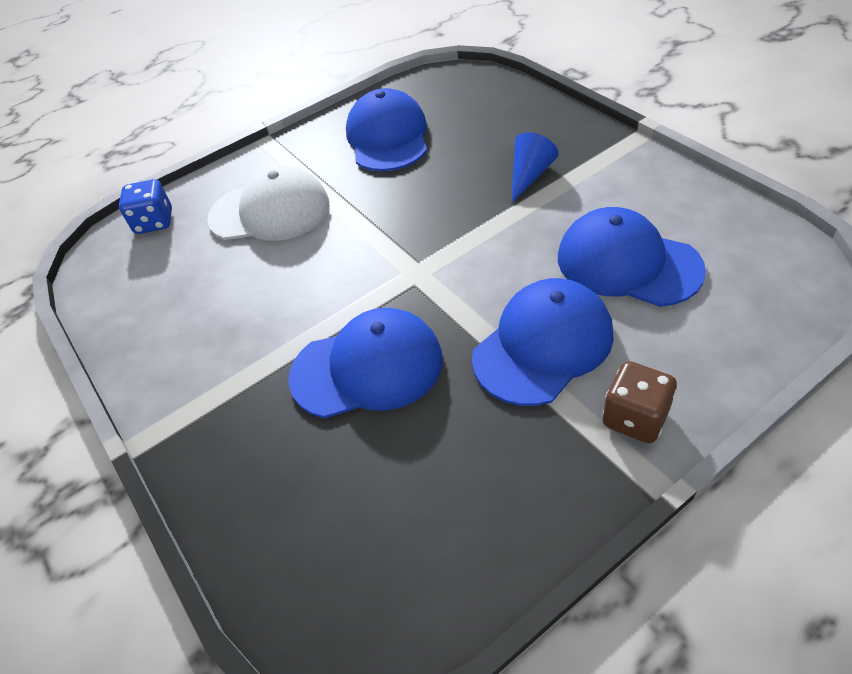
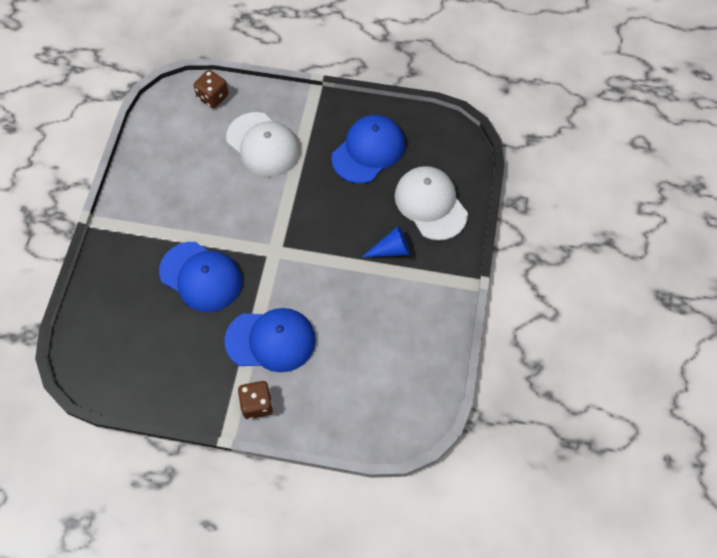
camera: 40 degrees right, 15 degrees up
blue dice [119,179,172,234] -> brown dice [194,70,228,108]
blue cap [558,207,706,307] -> none
none -> white cap [395,166,468,241]

